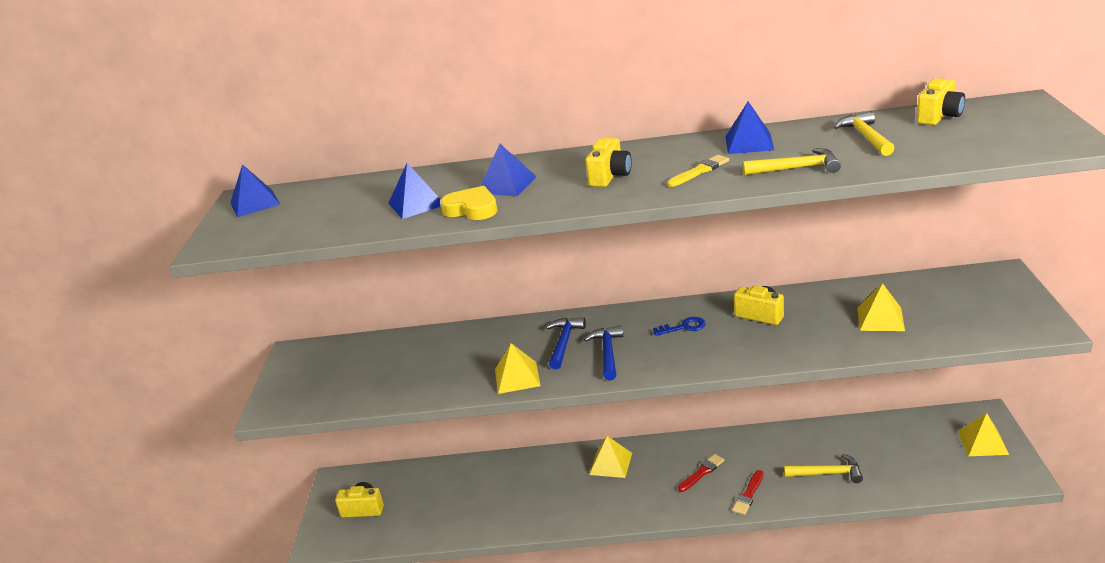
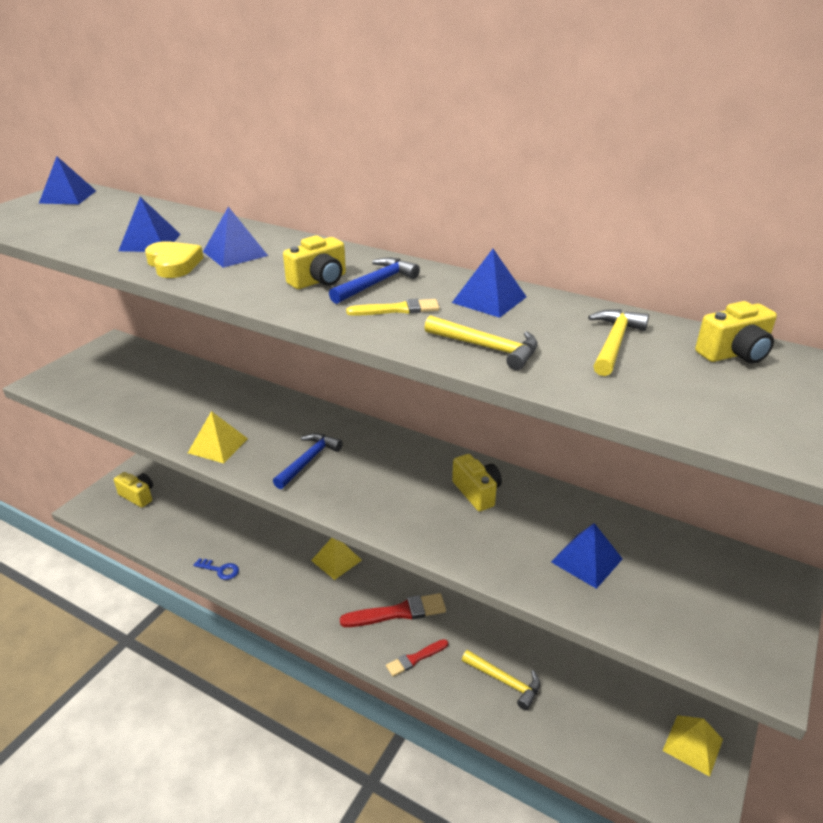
camera: 25 degrees right, 5 degrees up
blue hammer [546,317,586,369] -> blue hammer moved to [329,258,420,304]
blue key [653,317,706,336] -> blue key moved to [193,558,239,580]
red brush [678,454,724,492] -> red brush [340,593,446,627], size x1.65
yellow pyramid [857,283,905,331] -> blue pyramid [551,523,623,589]

